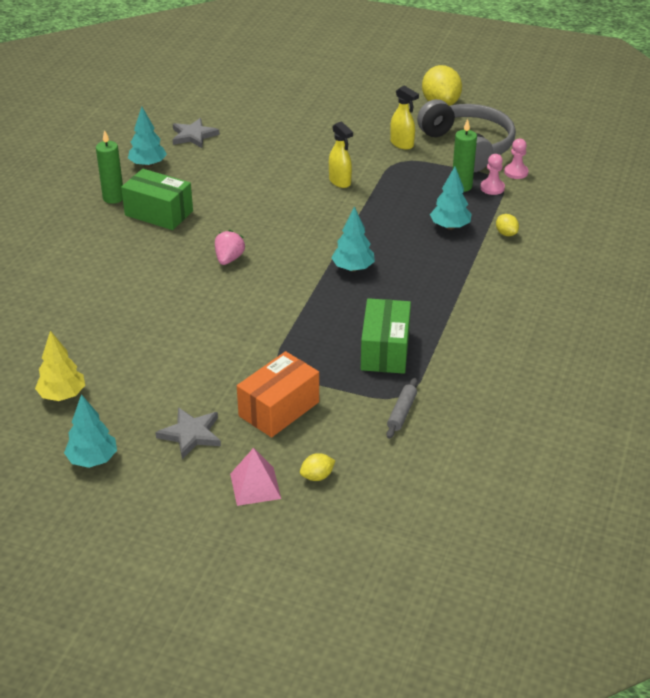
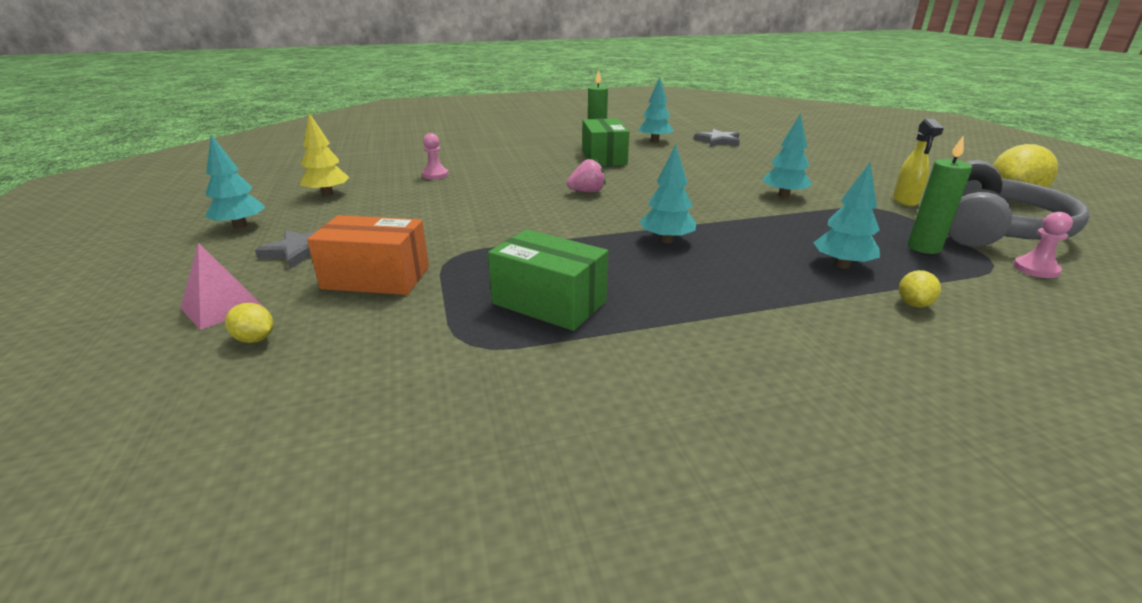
camera: 55 degrees right, 10 degrees down
yellow spray bottle [329,121,353,188] -> turquoise tree [762,113,812,198]
green box [361,298,411,374] -> green box turned 60 degrees clockwise [488,229,608,331]
grey rolling pin [386,378,418,439] -> none
pink pawn [480,154,505,195] -> pink pawn moved to [422,133,449,179]

